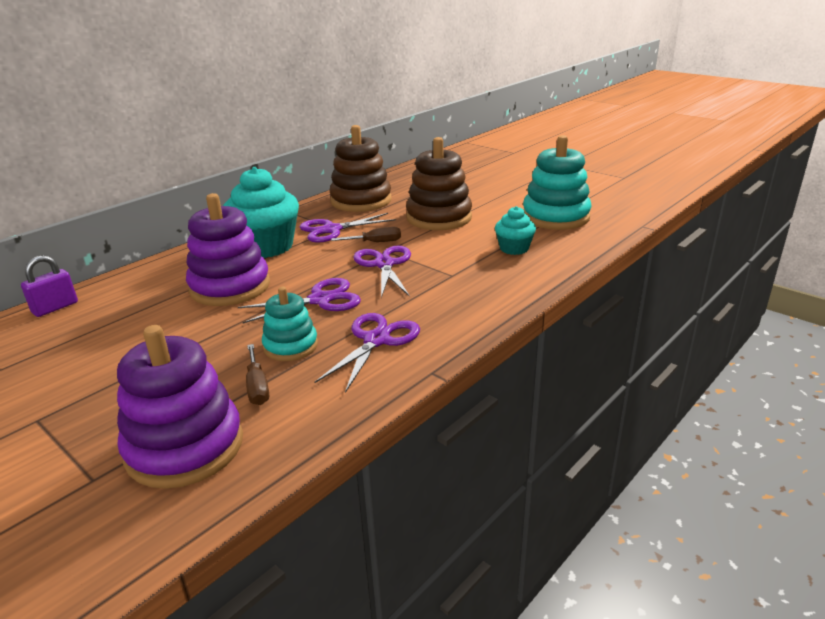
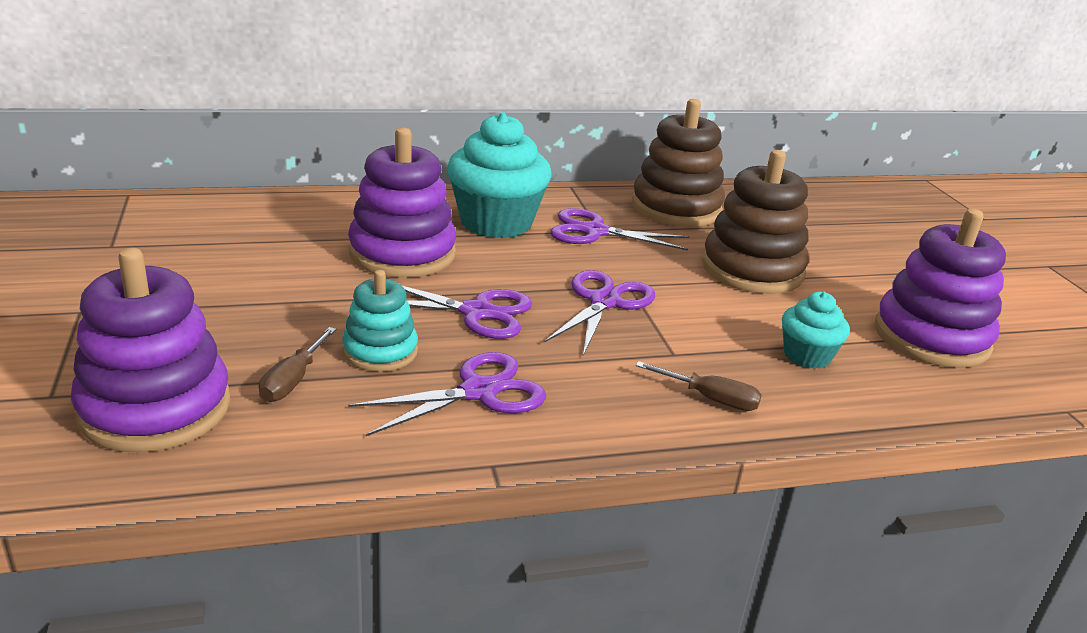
camera: 30 degrees right, 0 degrees up
purple padlock [21,255,78,317] -> none
brown screwdriver [331,227,401,242] -> brown screwdriver moved to [636,361,762,411]
turquoise stacking toy [523,135,592,230] -> purple stacking toy [875,209,1006,368]

